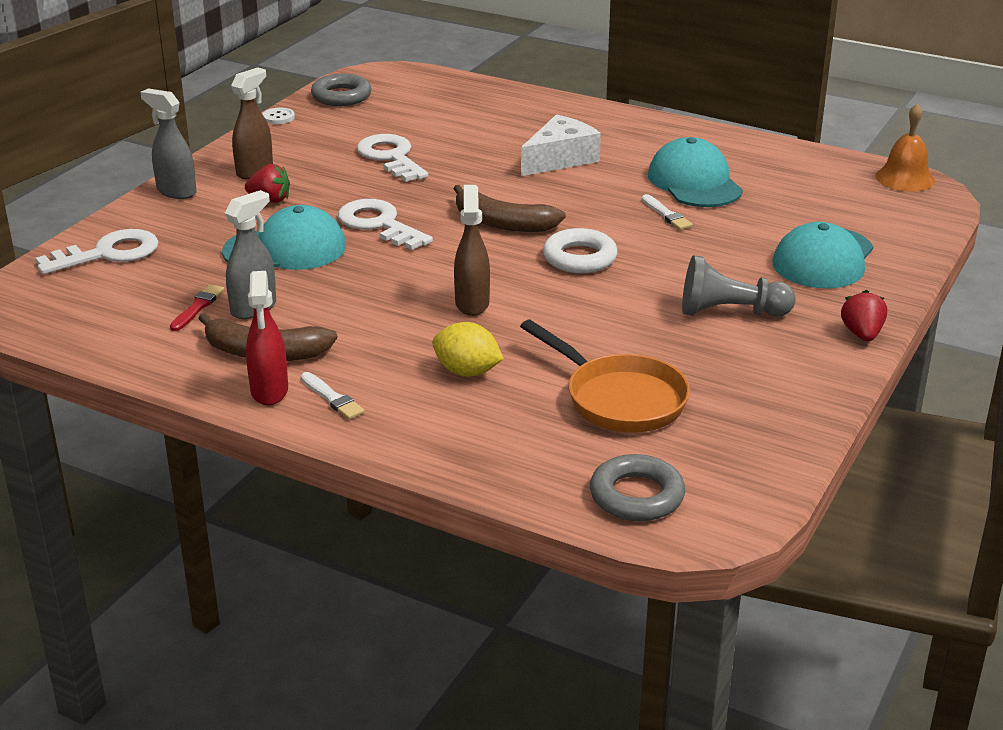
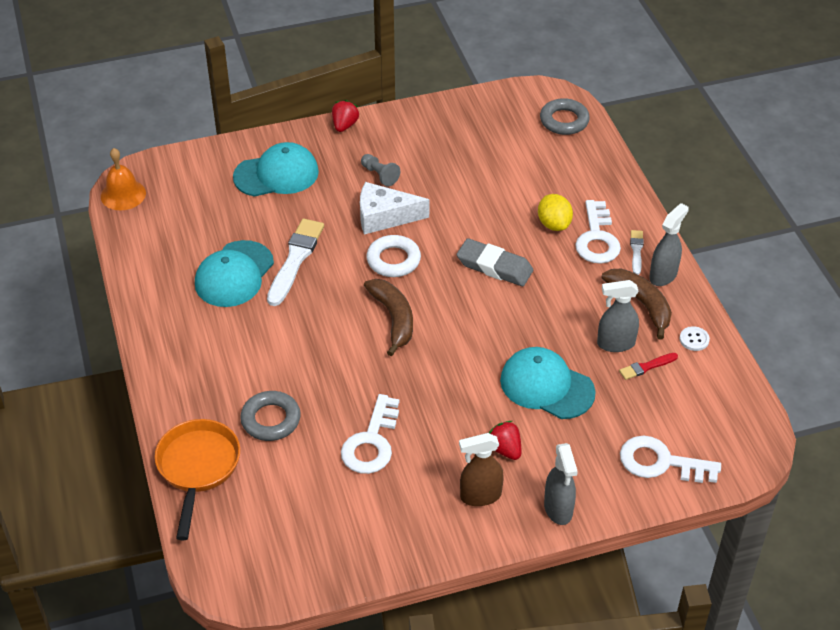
camera: 135 degrees left, 15 degrees up
red spray bottle [246,271,288,405] -> grey spray bottle [649,203,689,286]
white button [262,108,295,124] -> white button moved to [680,326,710,351]
grey ring [311,74,372,106] -> grey ring moved to [240,391,301,441]
white key [338,199,433,250] -> white key moved to [575,200,621,264]
brown spray bottle [454,185,490,316] -> grey eraser [457,238,533,286]
orange pan [520,320,690,433] -> orange pan moved to [155,419,240,540]
white cheese [521,114,601,176] -> white cheese moved to [360,182,429,235]
white brush [642,194,693,230] -> white brush [267,219,324,306], size x1.97
grey pawn [682,255,795,317] -> grey pawn [361,154,400,187], size x0.62
red strawberry [841,290,887,341] -> red strawberry turned 150 degrees clockwise [332,100,359,132]

